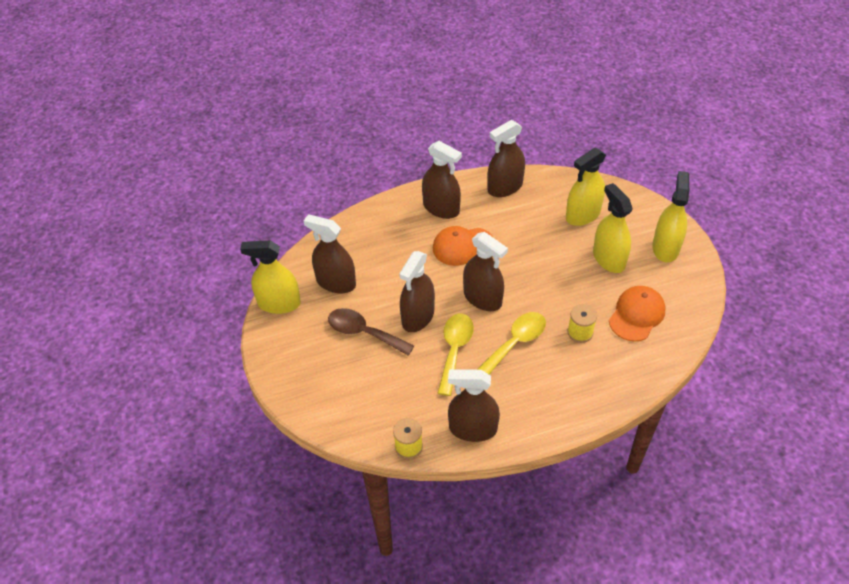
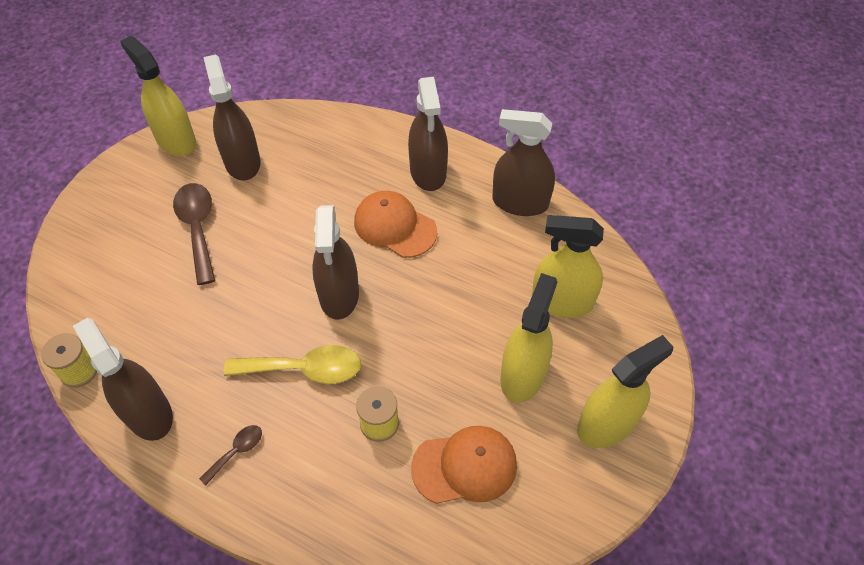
camera: 45 degrees right, 5 degrees up
brown spray bottle [399,251,435,332] -> none
yellow spoon [438,314,474,396] -> none
none -> brown spoon [199,425,262,485]

